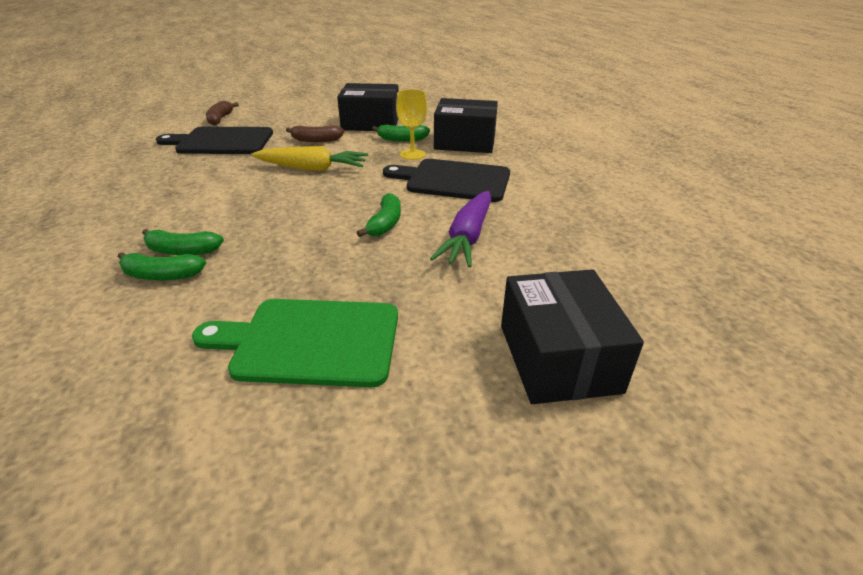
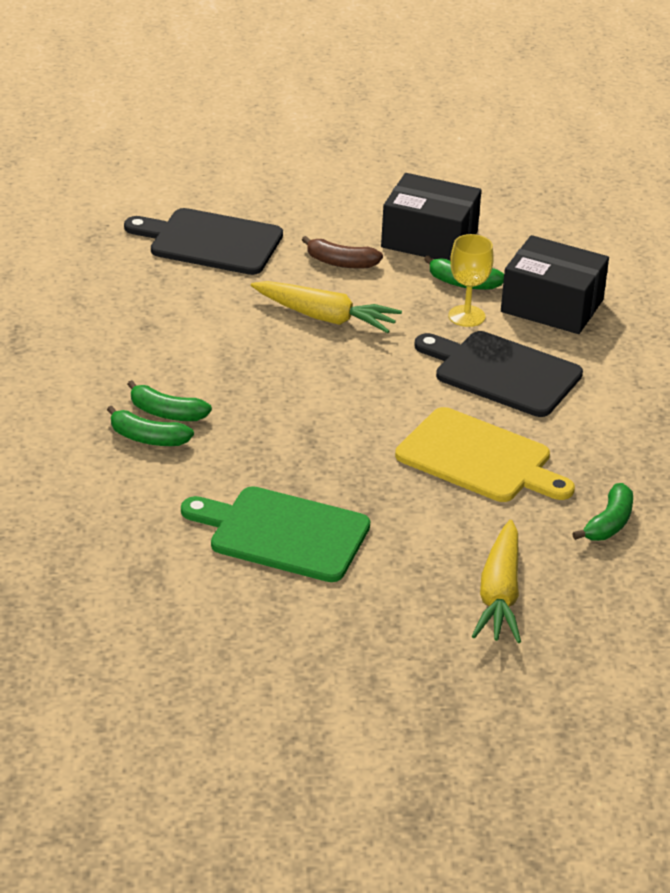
camera: 15 degrees right, 0 degrees up
brown banana [206,101,239,126] -> none
green banana [357,193,401,237] -> green banana moved to [572,483,633,541]
purple carrot [430,191,491,268] -> yellow cutting board [395,407,575,502]
black box [501,269,644,404] -> yellow carrot [472,520,521,643]

